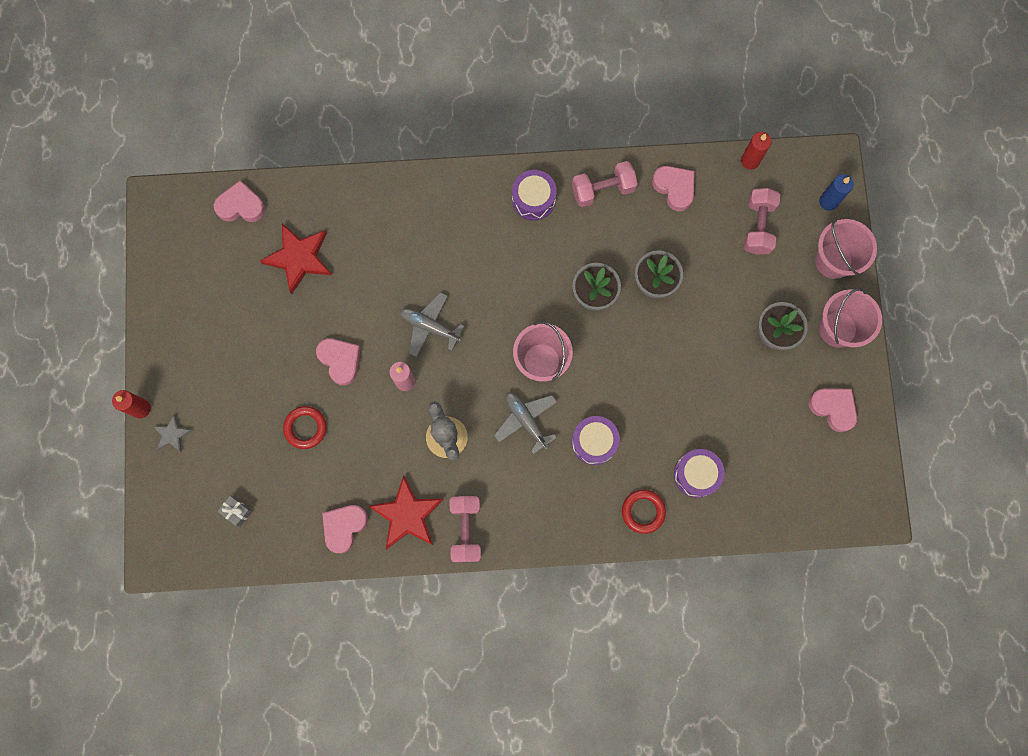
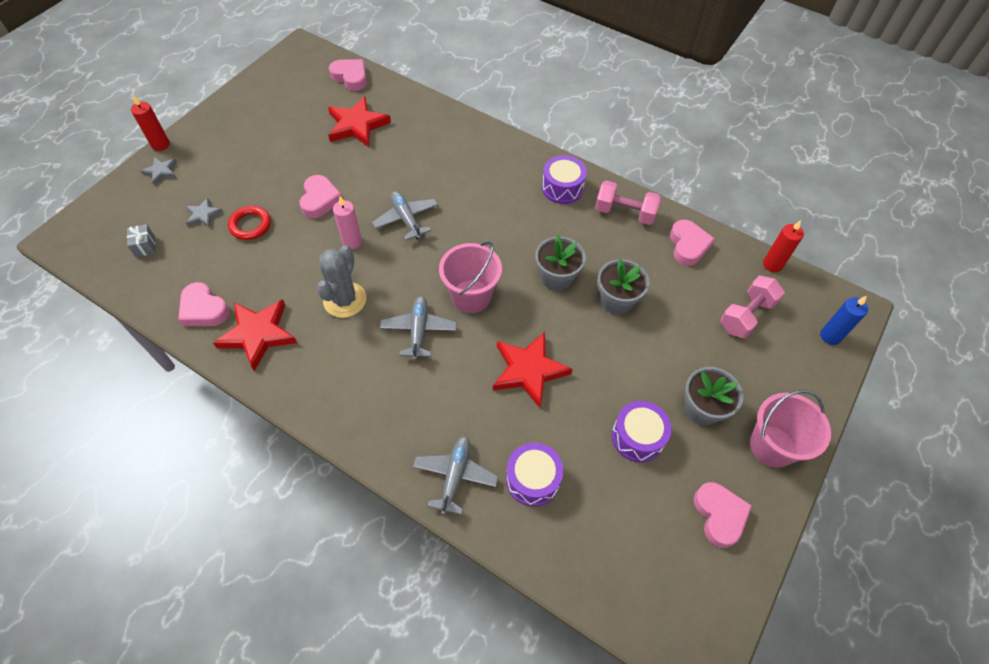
camera: 35 degrees right, 20 degrees down
pink heart [322,505,368,553] -> pink heart turned 120 degrees counterclockwise [178,282,230,326]
pink dumbbell [450,496,481,562] -> none
purple drum [572,416,620,465] -> purple drum moved to [612,401,672,463]
red ring [622,489,666,534] -> grey plane [413,436,499,515]
pink bucket [815,219,877,279] -> none
none -> grey star [186,198,223,228]
none -> red star [493,332,573,408]

